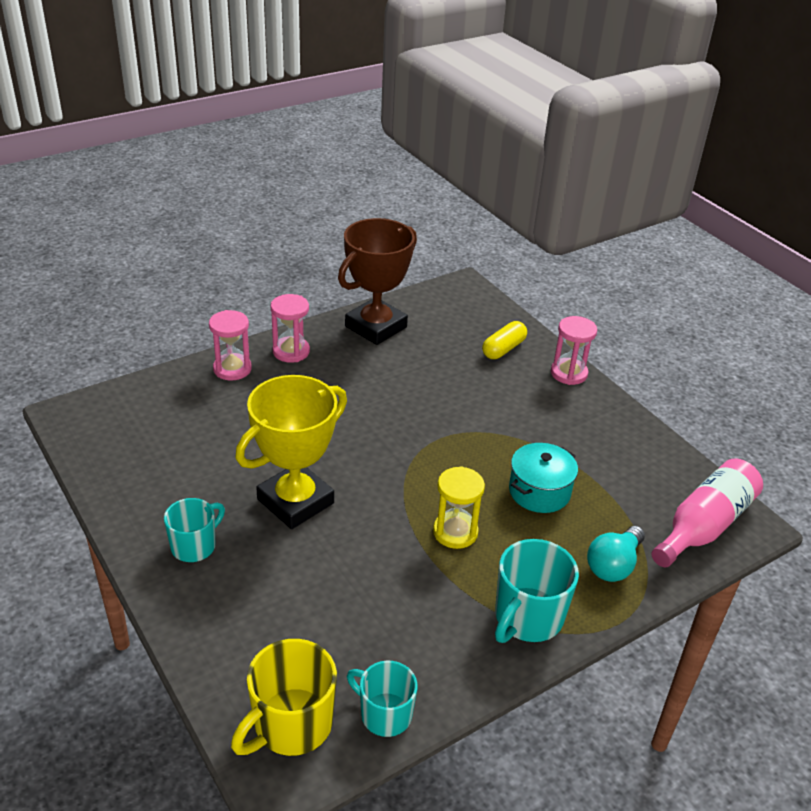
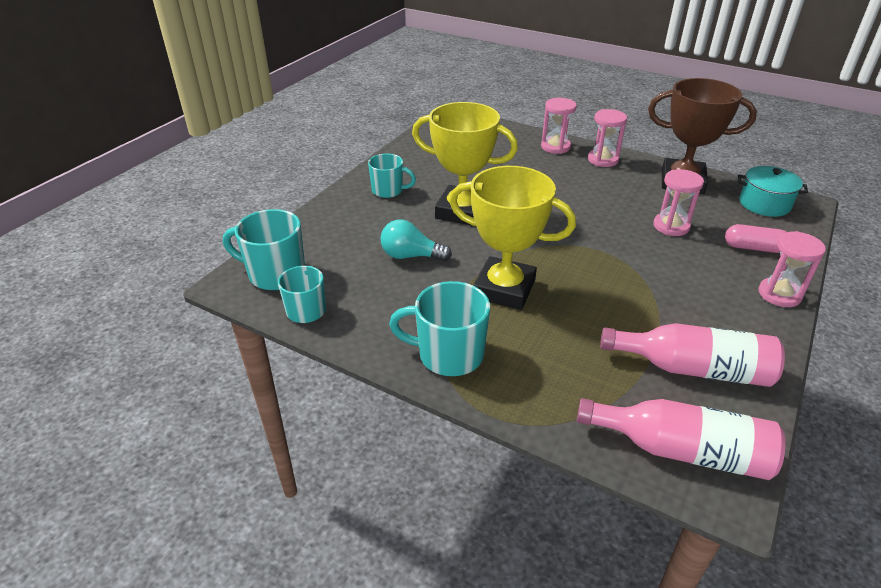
camera: 65 degrees right, 0 degrees up
yellow mug [231,639,337,756] -> turquoise mug [223,209,305,290]
yellow hourglass [433,466,485,549] -> yellow trophy [449,166,576,310]
yellow capsule [482,321,527,359] -> pink capsule [725,224,786,253]
turquoise pot [509,443,578,513] -> turquoise pot moved to [738,166,808,217]
turquoise light bulb [587,526,645,582] -> turquoise light bulb moved to [380,220,452,261]
none -> pink bottle [600,323,785,387]
none -> pink hourglass [653,169,704,236]

